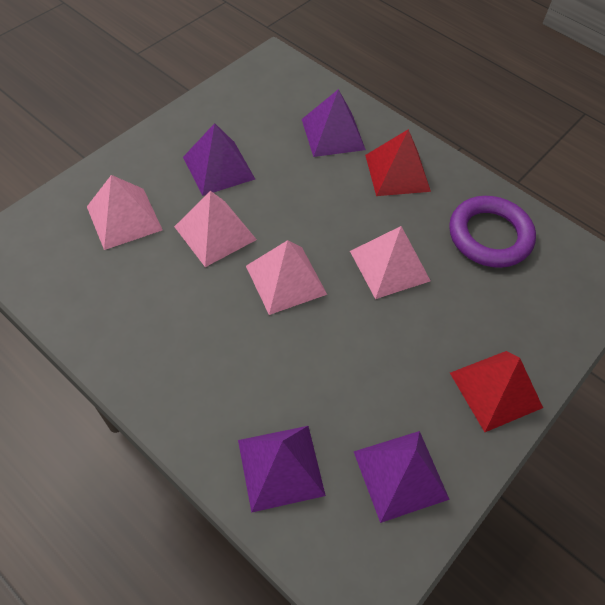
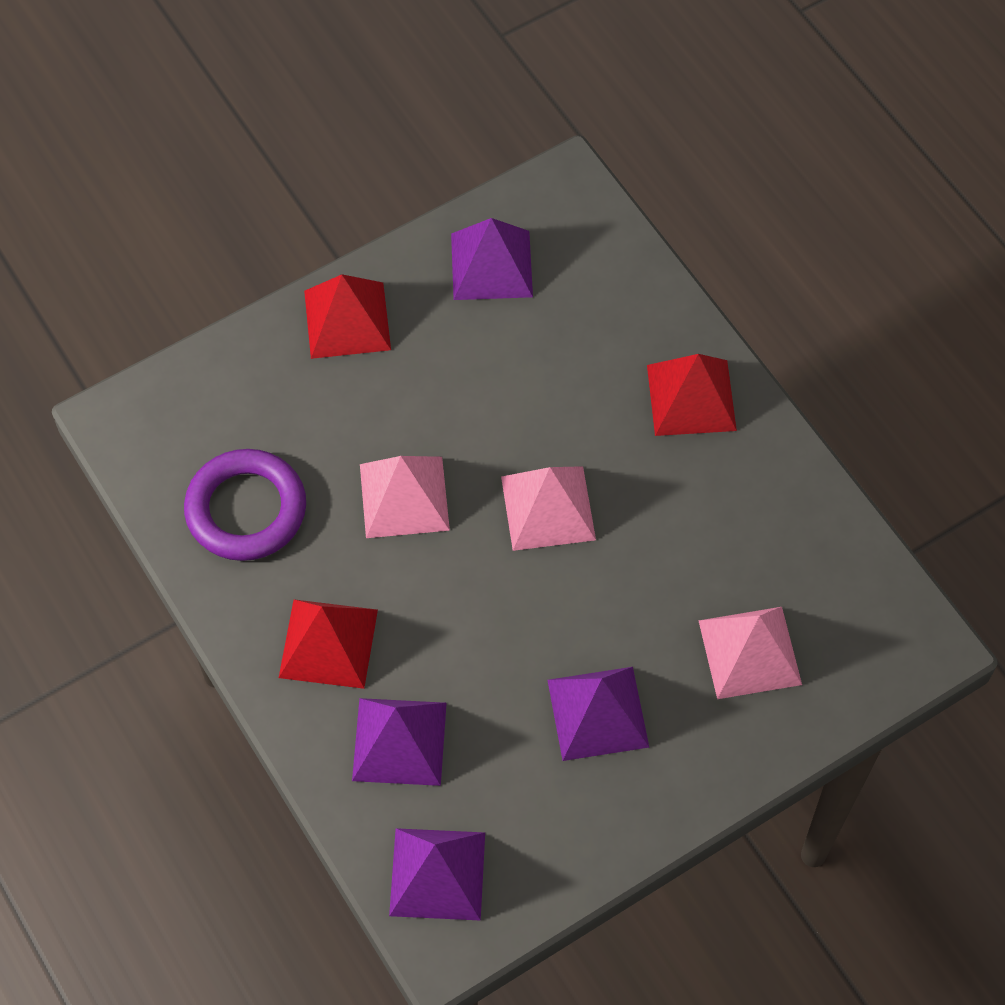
camera: 160 degrees left, 5 degrees up
pink pyramid [174,191,257,267] -> none
purple pyramid [238,426,326,513] -> purple pyramid moved to [389,828,485,921]
none -> red pyramid [647,354,737,436]

